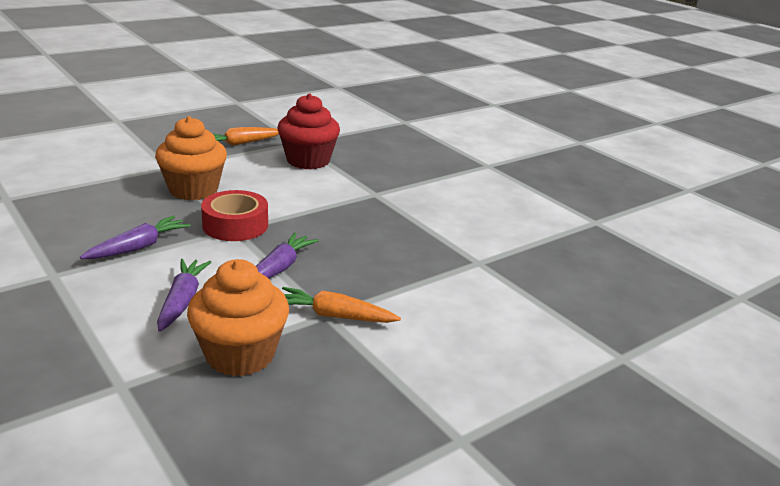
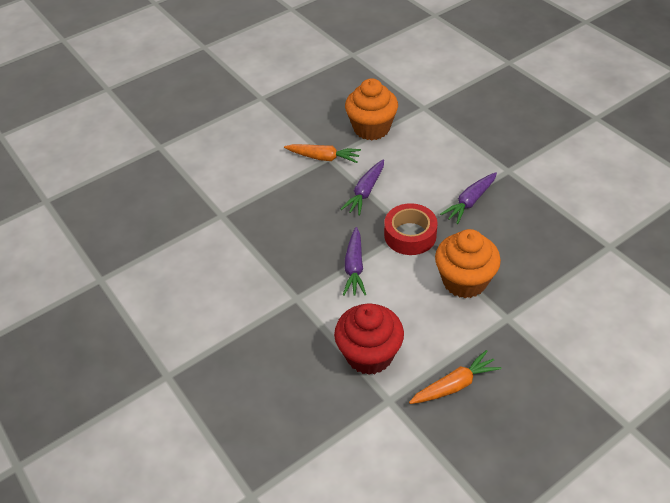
camera: 175 degrees left, 20 degrees up
purple carrot [157,259,211,332] -> purple carrot moved to [343,227,366,296]

